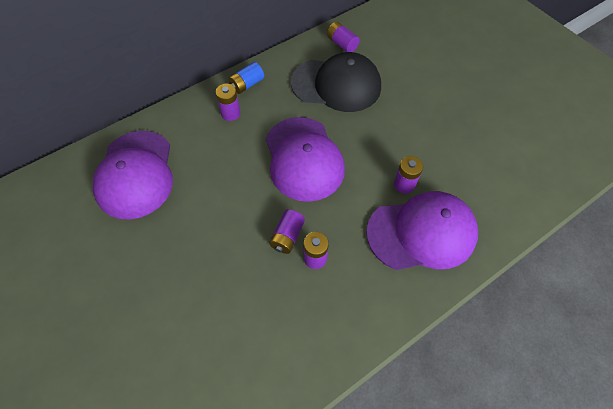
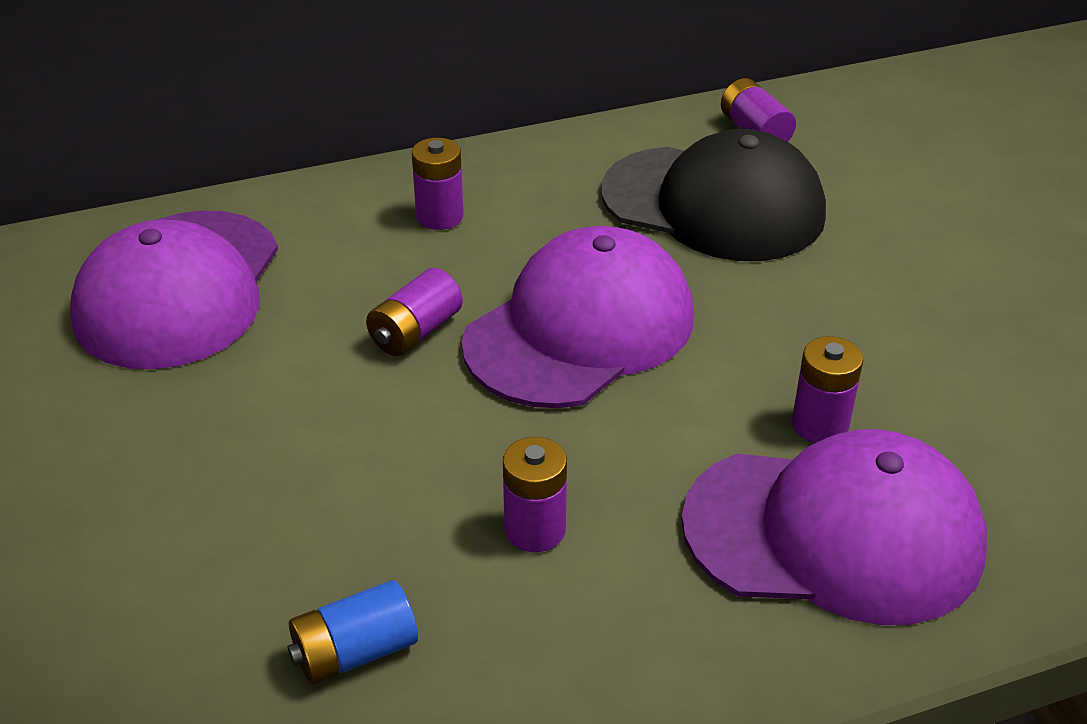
camera: 15 degrees right, 20 degrees down
blue battery [228,62,264,94] -> blue battery moved to [287,580,418,684]
purple cap [266,117,345,202] -> purple cap turned 135 degrees counterclockwise [462,226,694,408]
purple battery [269,209,305,254] -> purple battery moved to [366,268,463,356]

